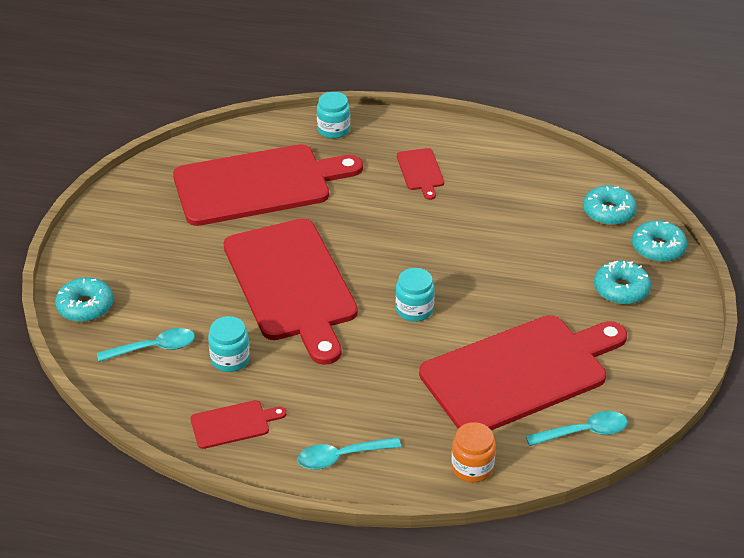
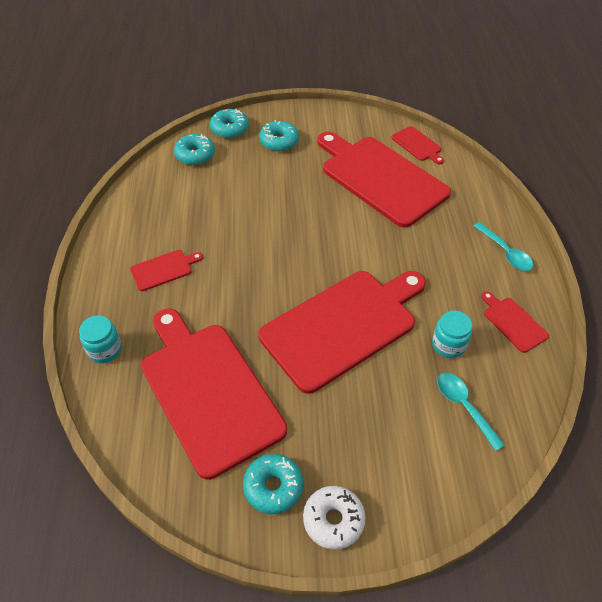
camera: 105 degrees left, 10 degrees up
turquoise donut [55,277,113,322] -> turquoise donut moved to [243,454,303,514]
turquoise jar [396,268,435,322] -> none
orange jar [451,422,496,483] -> none
turquoise spoon [526,411,628,446] -> red cutting board [392,126,444,164]
none -> white donut [303,486,366,550]

